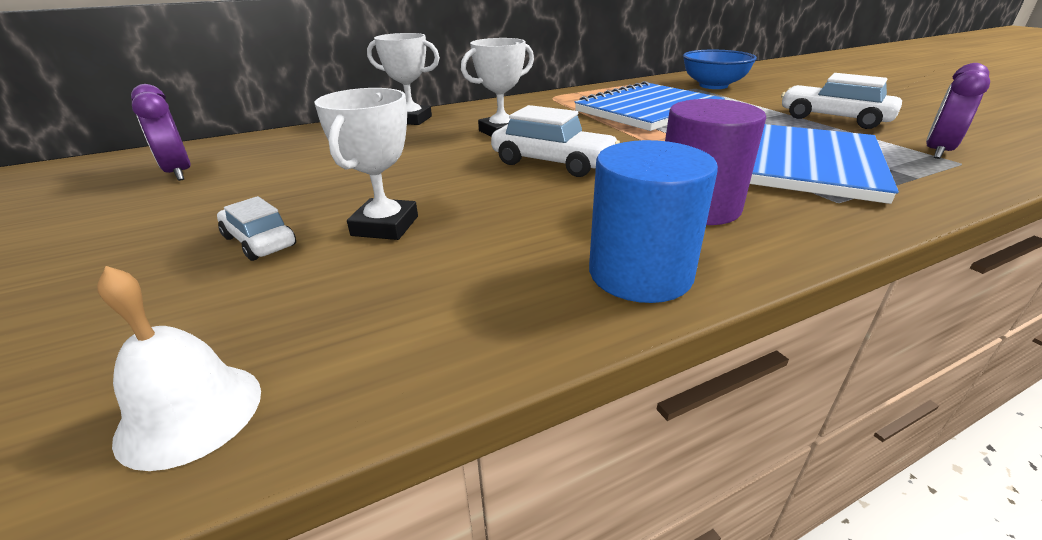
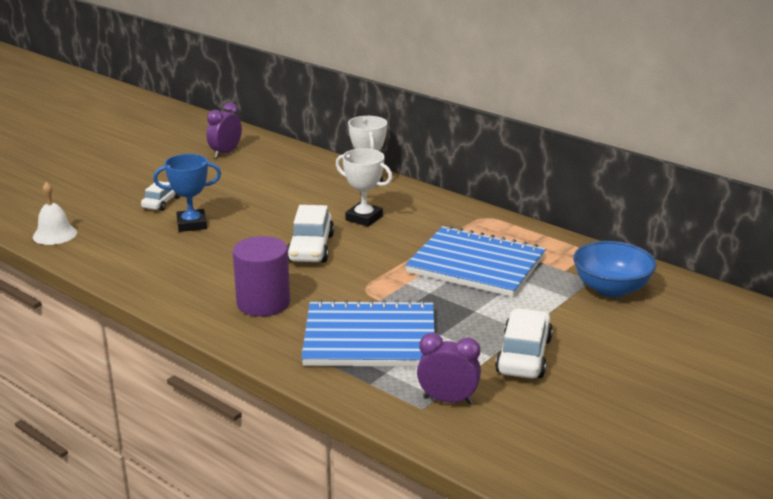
camera: 65 degrees right, 5 degrees down
white trophy [315,88,418,240] -> blue trophy [153,154,221,232]
blue cylinder [589,140,718,303] -> none

